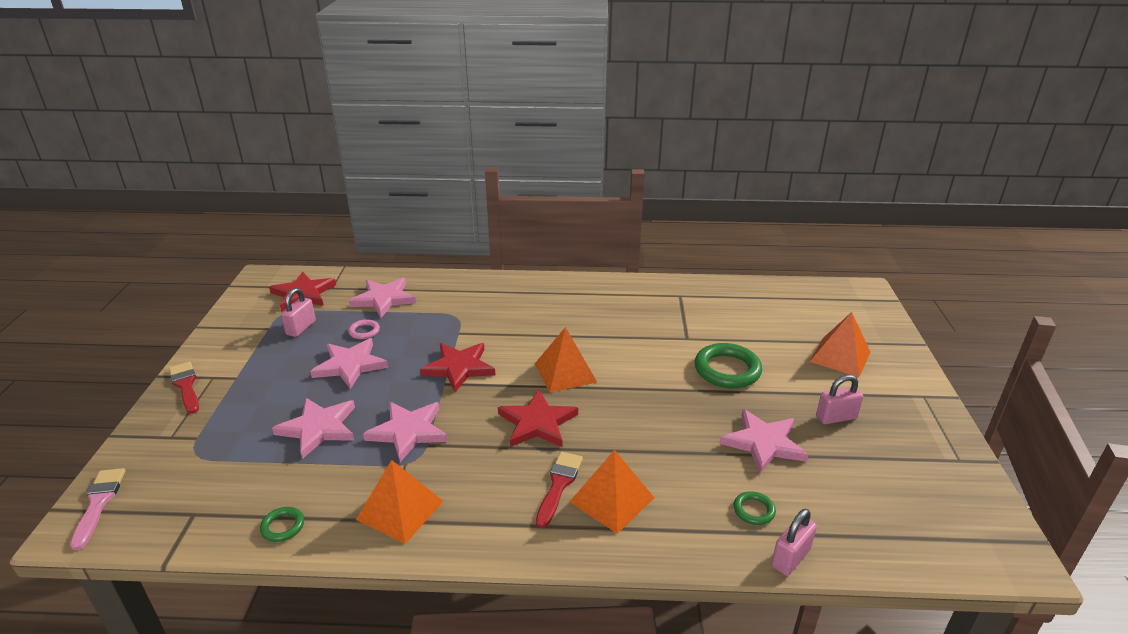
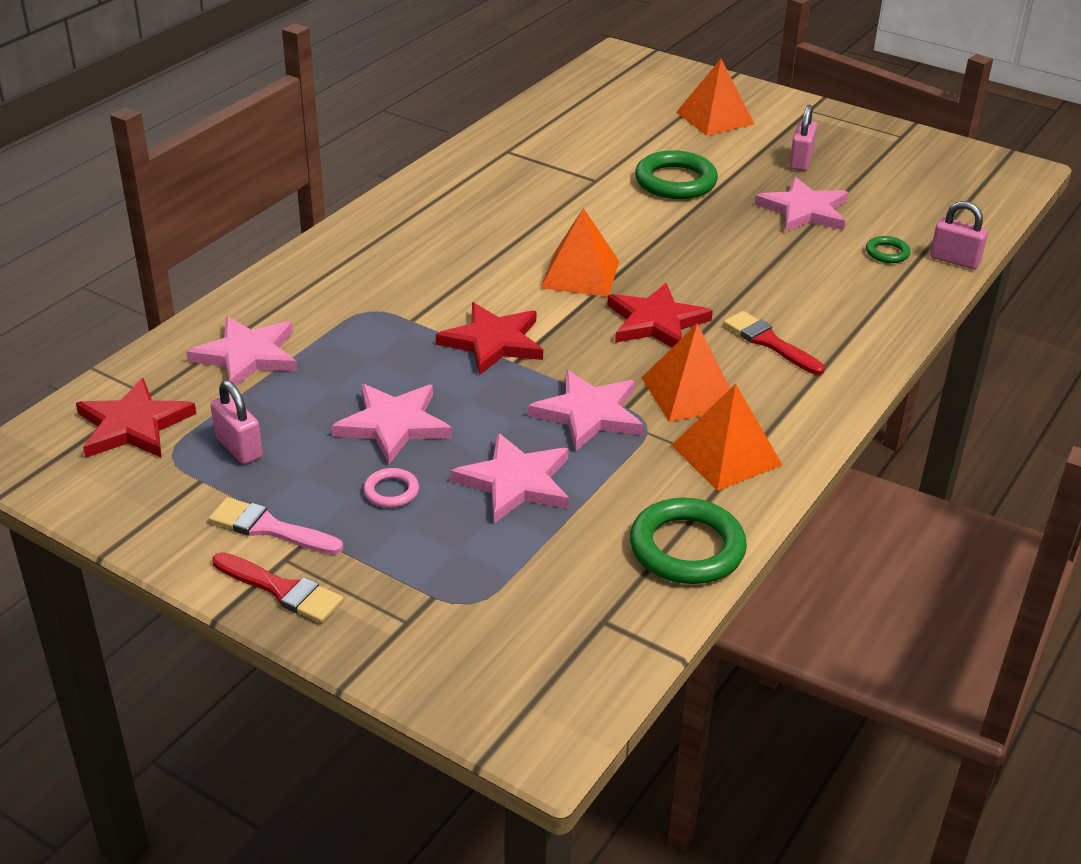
camera: 60 degrees left, 5 degrees up
pink brush [70,468,126,550] -> pink brush moved to [209,497,343,555]
red brush [169,361,199,414] -> red brush turned 150 degrees counterclockwise [213,552,343,623]
green ring [260,507,304,542] -> green ring [630,498,747,584], size x2.01
pink ring [348,319,380,339] -> pink ring moved to [363,468,419,508]
orange pyramid [570,450,654,534] -> orange pyramid moved to [642,323,730,422]
pink padlock [771,509,817,576] -> pink padlock turned 45 degrees counterclockwise [930,201,988,269]

